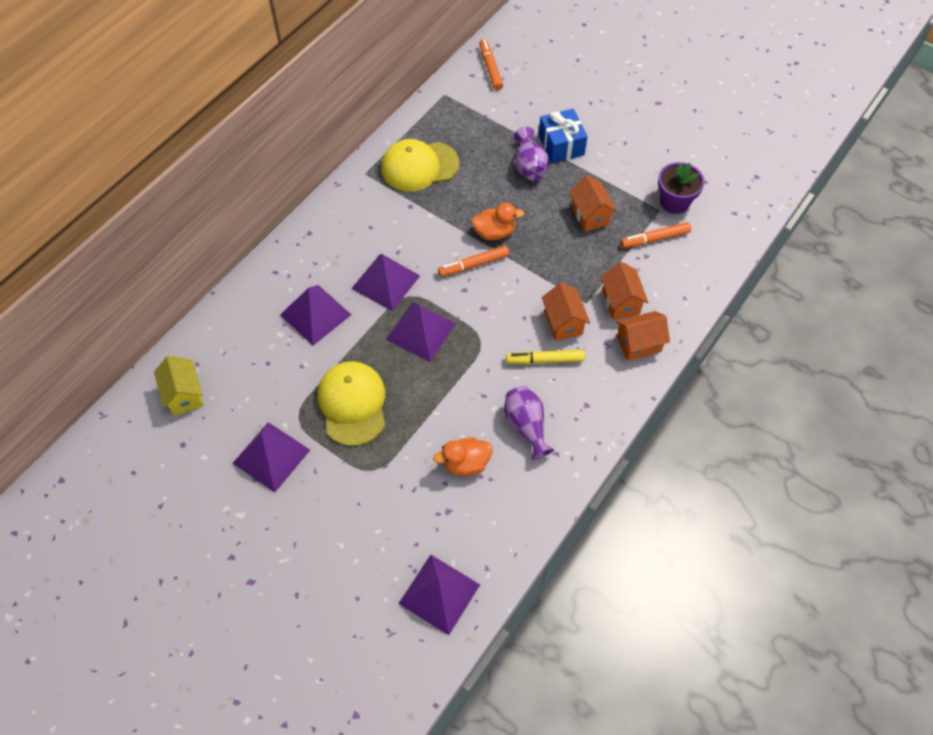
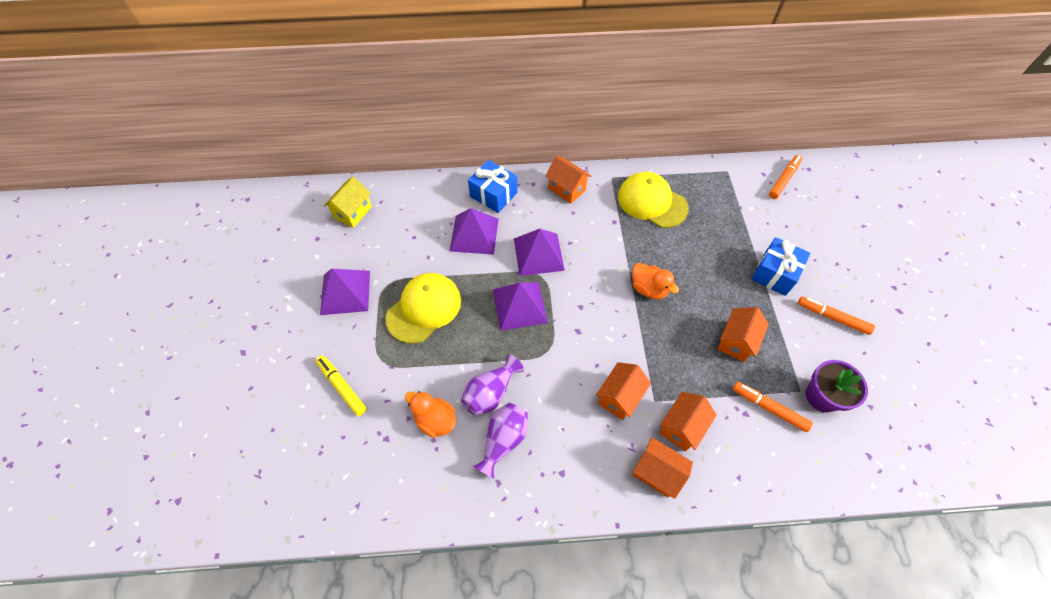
camera: 50 degrees right, 0 degrees up
purple pyramid [398,555,480,635] -> none
orange marker [438,245,509,277] -> orange marker moved to [798,296,875,335]
yellow marker [506,350,585,364] -> yellow marker moved to [315,355,367,416]
purple vase [514,126,549,181] -> purple vase moved to [461,354,524,416]
none -> blue gift [468,160,517,213]
none -> orange house [545,156,591,204]

